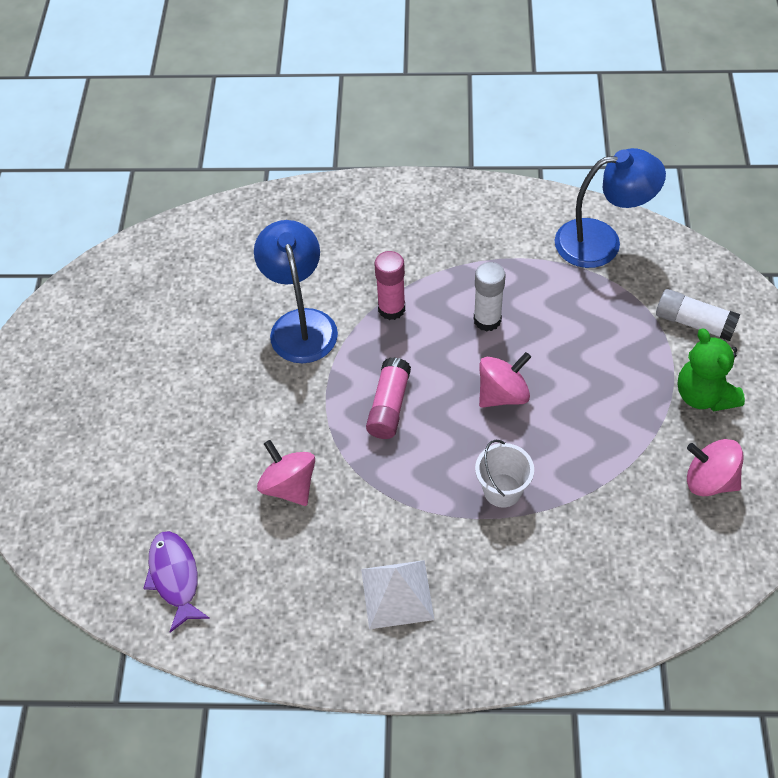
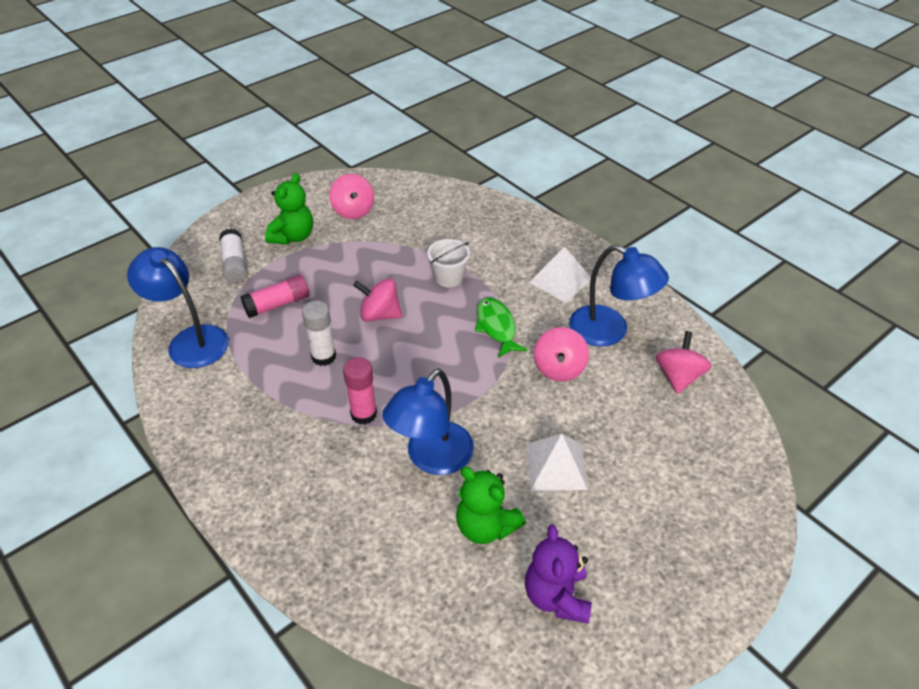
camera: 135 degrees left, 10 degrees down
purple fish [143,531,210,633] -> pink spinning top [655,331,712,394]
pink glue stick [366,357,411,439] -> pink glue stick moved to [241,275,309,318]
none -> green teddy bear [456,467,526,544]
none -> green fish [475,298,528,358]
none -> purple teddy bear [525,525,592,623]
none -> white pyramid [527,433,588,491]
none -> blue lamp [569,245,669,347]

